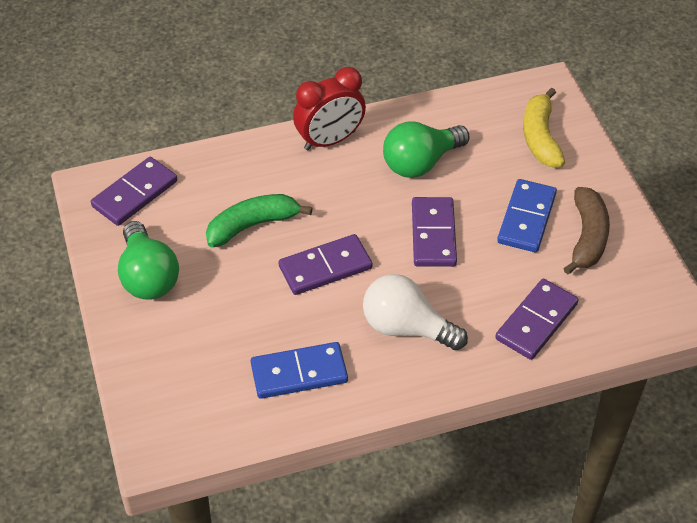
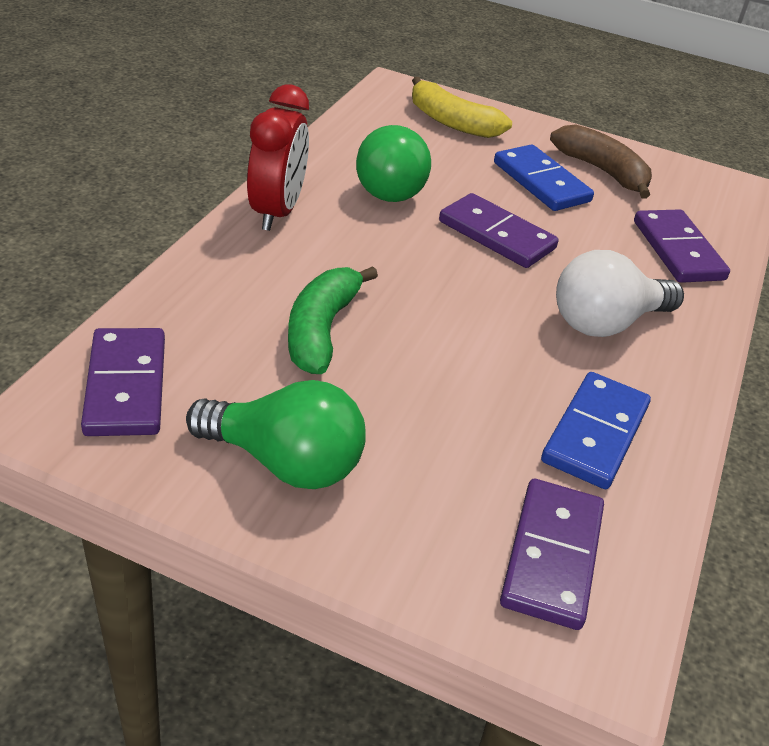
camera: 55 degrees left, 10 degrees down
purple domino [279,234,372,295] -> purple domino moved to [500,479,604,630]

